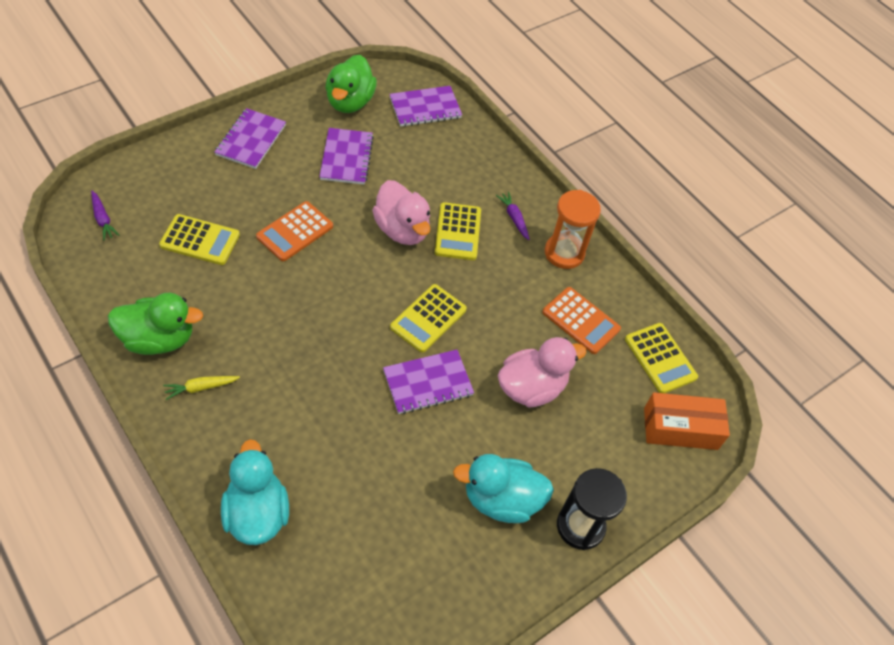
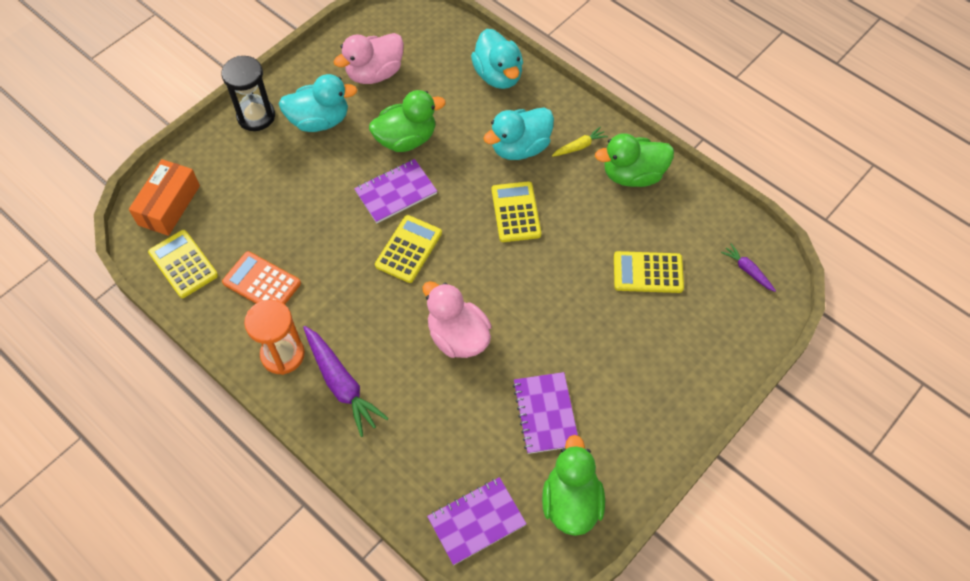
camera: 175 degrees right, 5 degrees up
purple notebook [215,108,286,169] -> none
orange calculator [256,201,333,261] -> none
yellow calculator [435,202,481,260] -> yellow calculator moved to [492,181,541,242]
purple carrot [496,192,530,240] -> purple carrot [303,326,389,437], size x1.91
pink duck [498,337,587,408] -> pink duck moved to [334,33,404,84]
orange box [644,392,730,450] -> orange box turned 60 degrees counterclockwise [129,159,200,236]
none -> green duck [369,90,446,152]
none -> turquoise duck [483,107,554,160]

